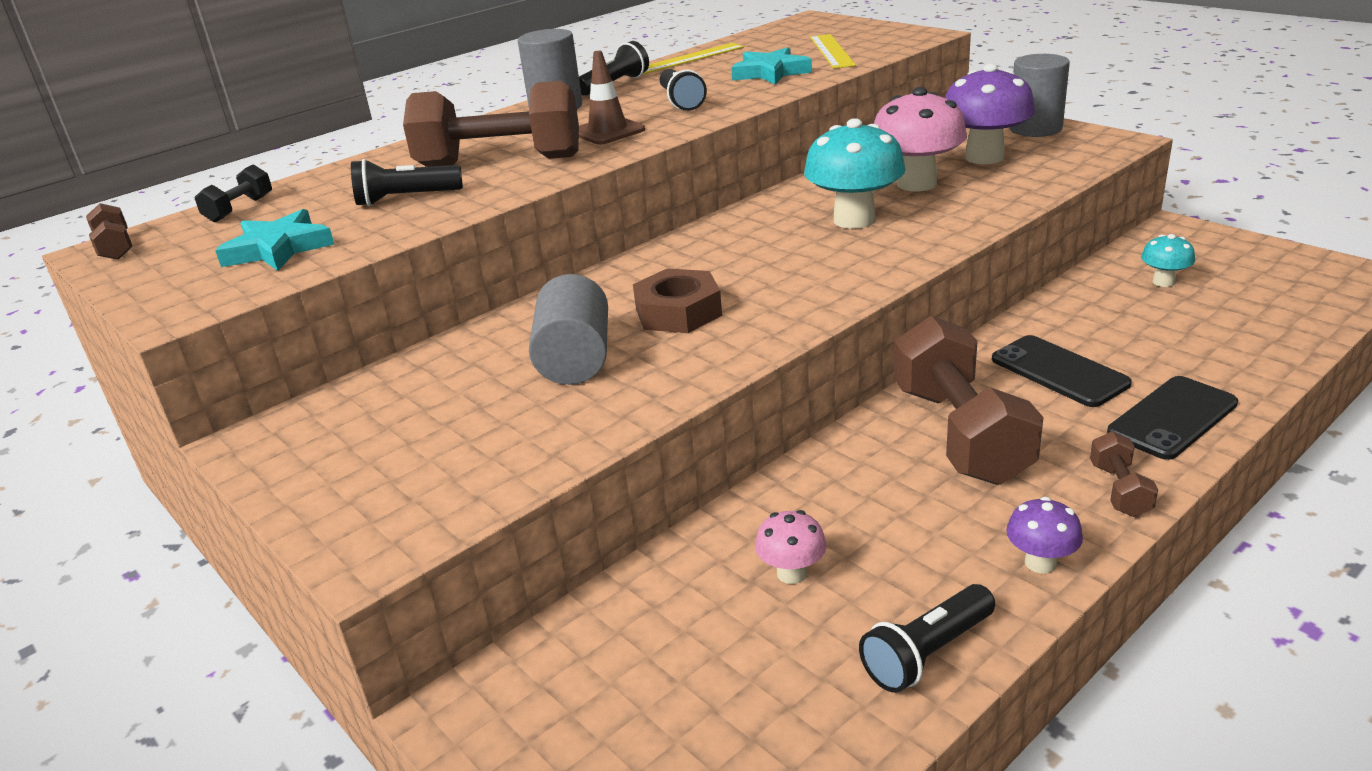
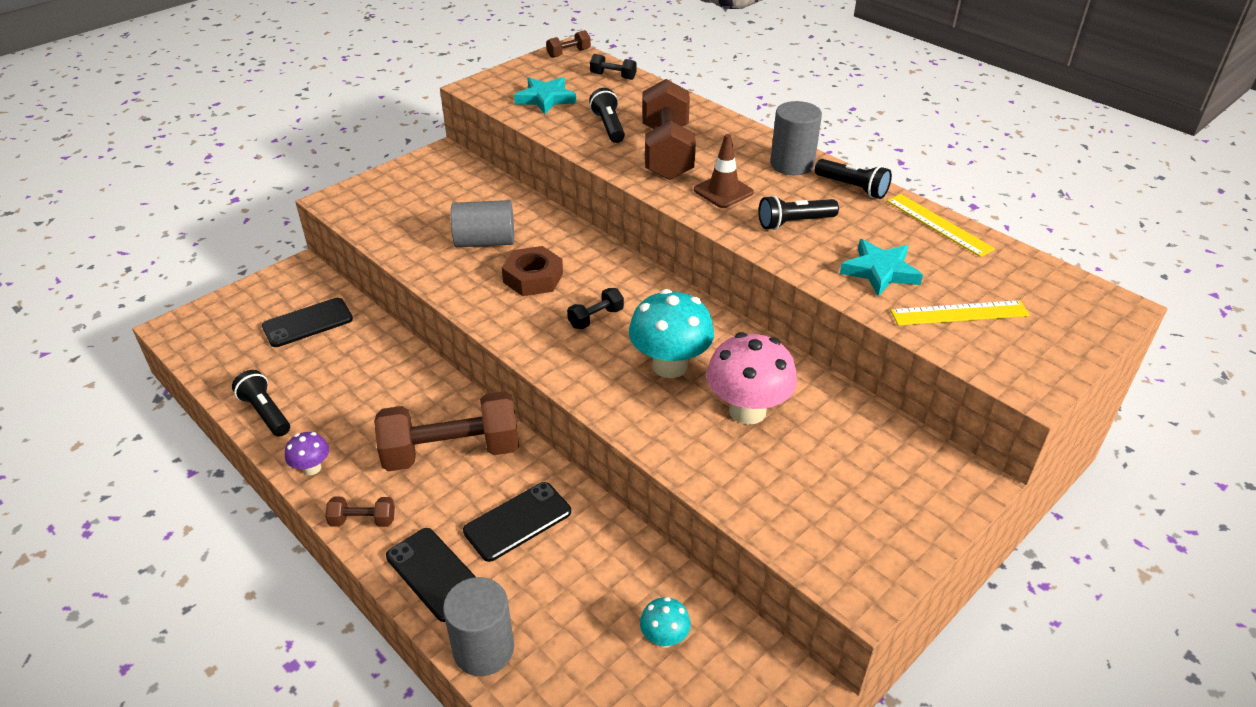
camera: 85 degrees right, 10 degrees up
pink mushroom [755,510,826,584] -> none
purple mushroom [945,63,1035,164] -> none
grey cylinder [1009,54,1070,137] -> grey cylinder moved to [443,577,514,676]
none -> black phone [262,298,353,347]
none -> black dumbbell [567,288,624,329]

